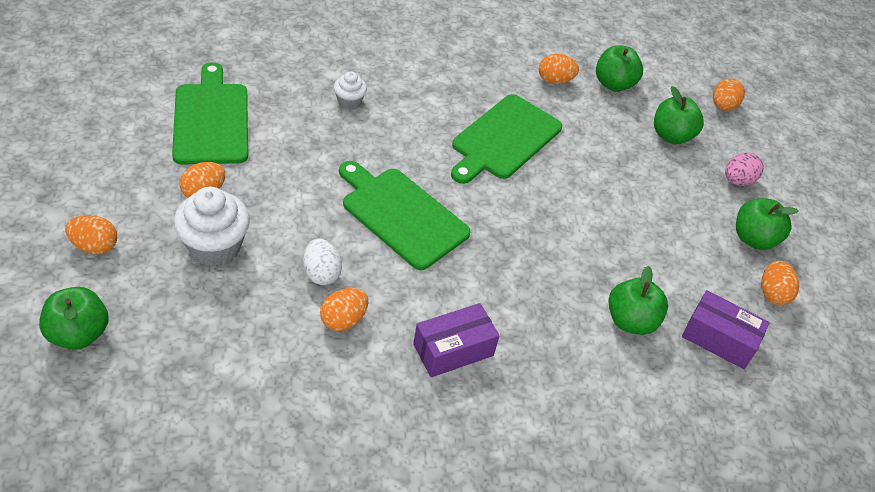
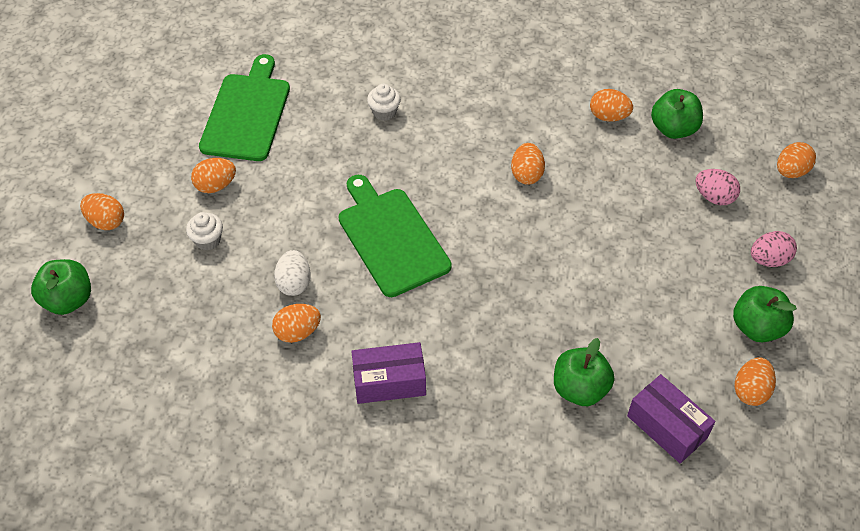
camera: 25 degrees right, 5 degrees up
white cupcake [174,187,250,266] -> white cupcake [186,212,223,250], size x0.54
green cutting board [451,94,562,184] -> orange egg [511,143,545,185]
green apple [654,86,704,144] -> pink egg [695,169,740,205]

